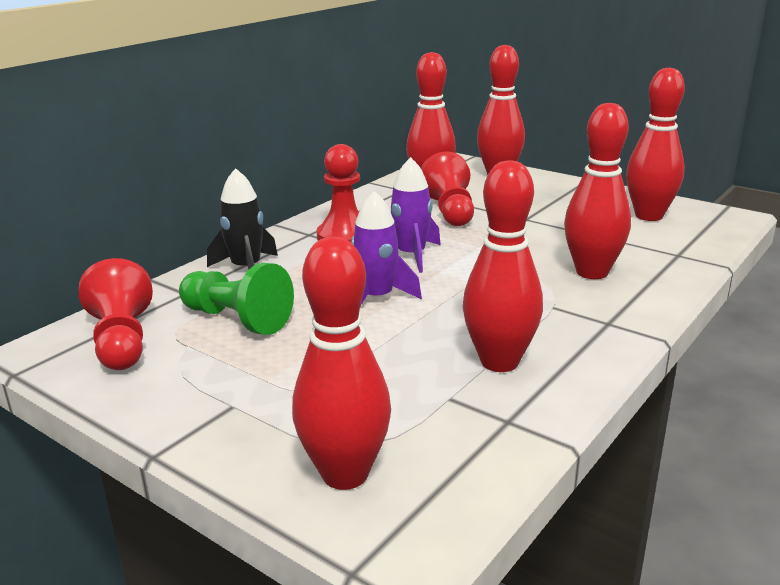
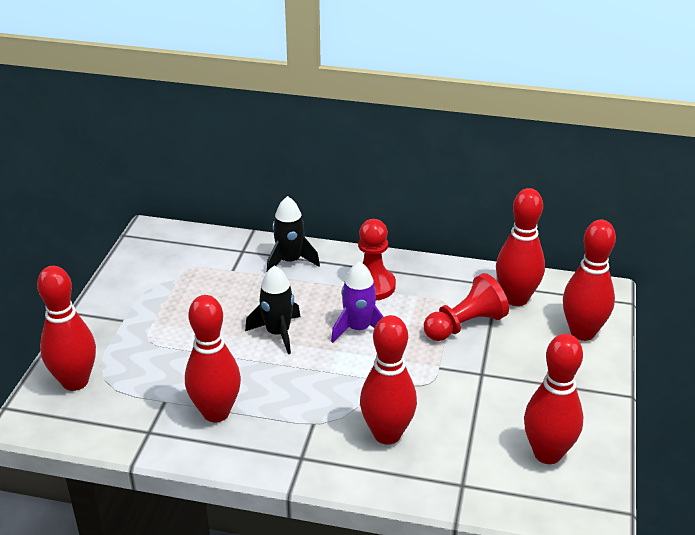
camera: 65 degrees right, 10 degrees up
red pawn [79,258,153,370] -> none
green pawn [179,263,294,335] -> none
purple rocket [351,191,422,305] -> black rocket [245,265,300,354]

